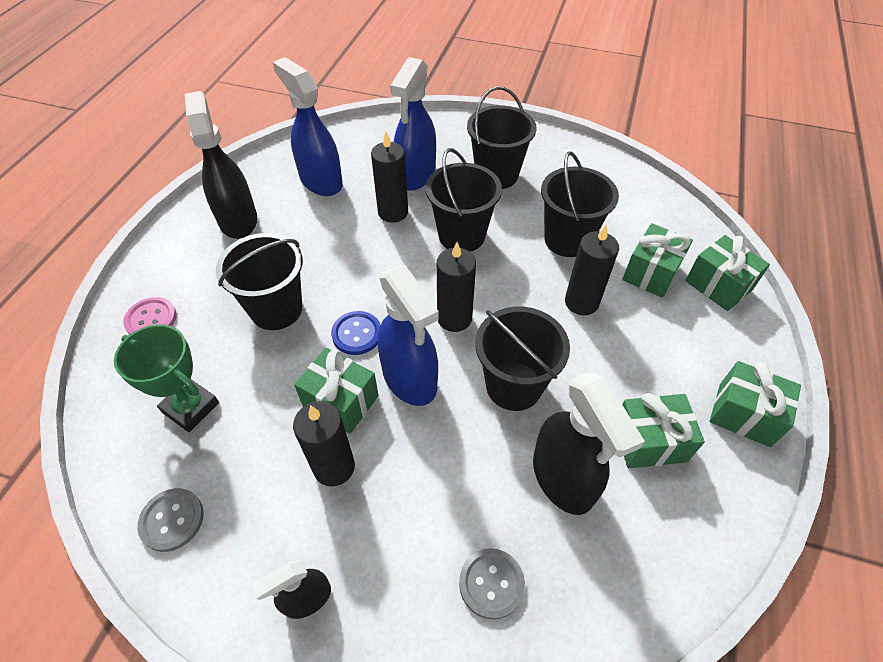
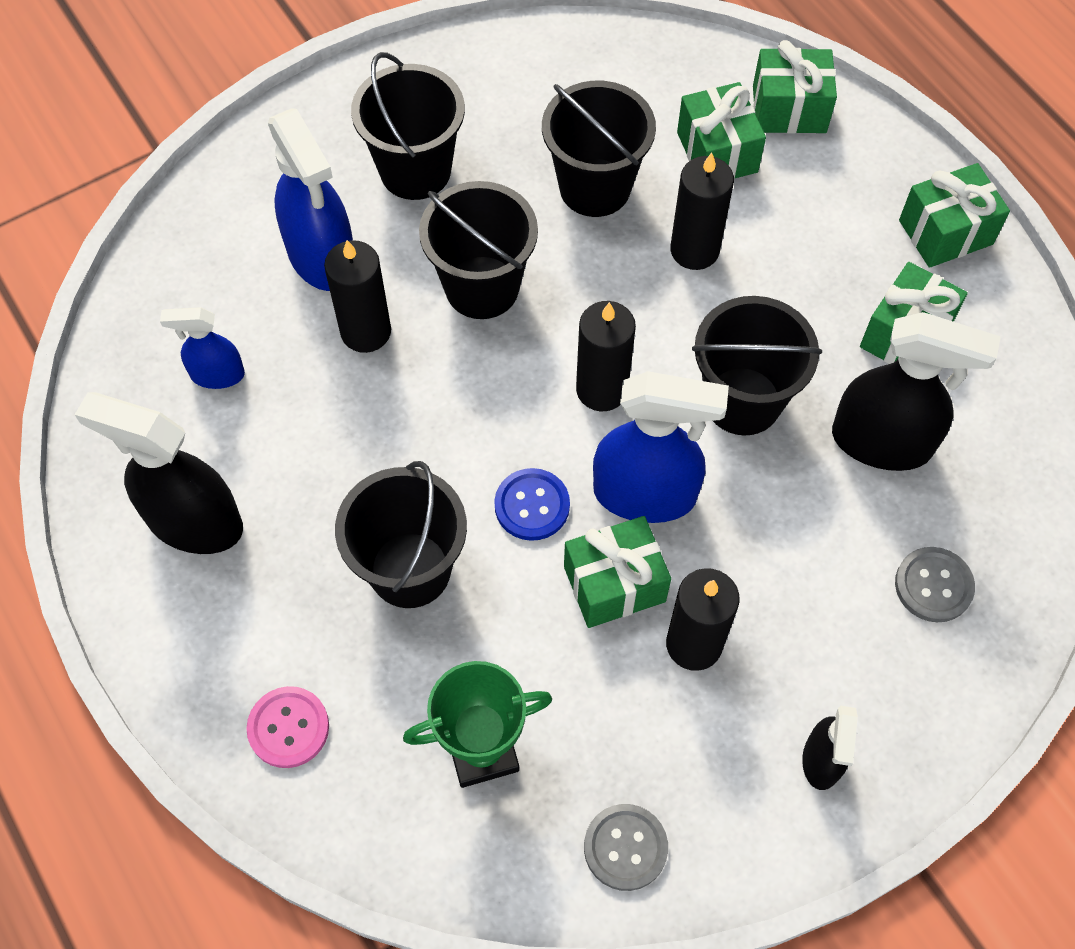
camera: 50 degrees left, 10 degrees up
blue spray bottle [272,57,343,196] -> blue spray bottle [160,307,245,389], size x0.55

